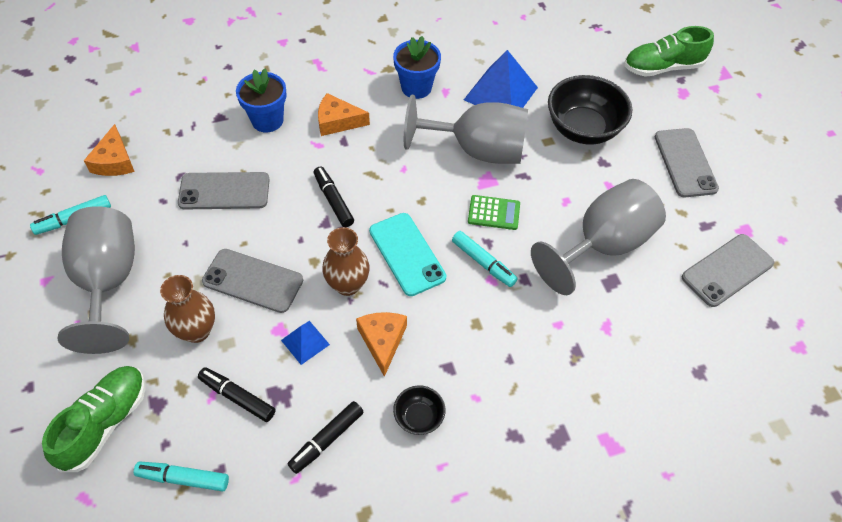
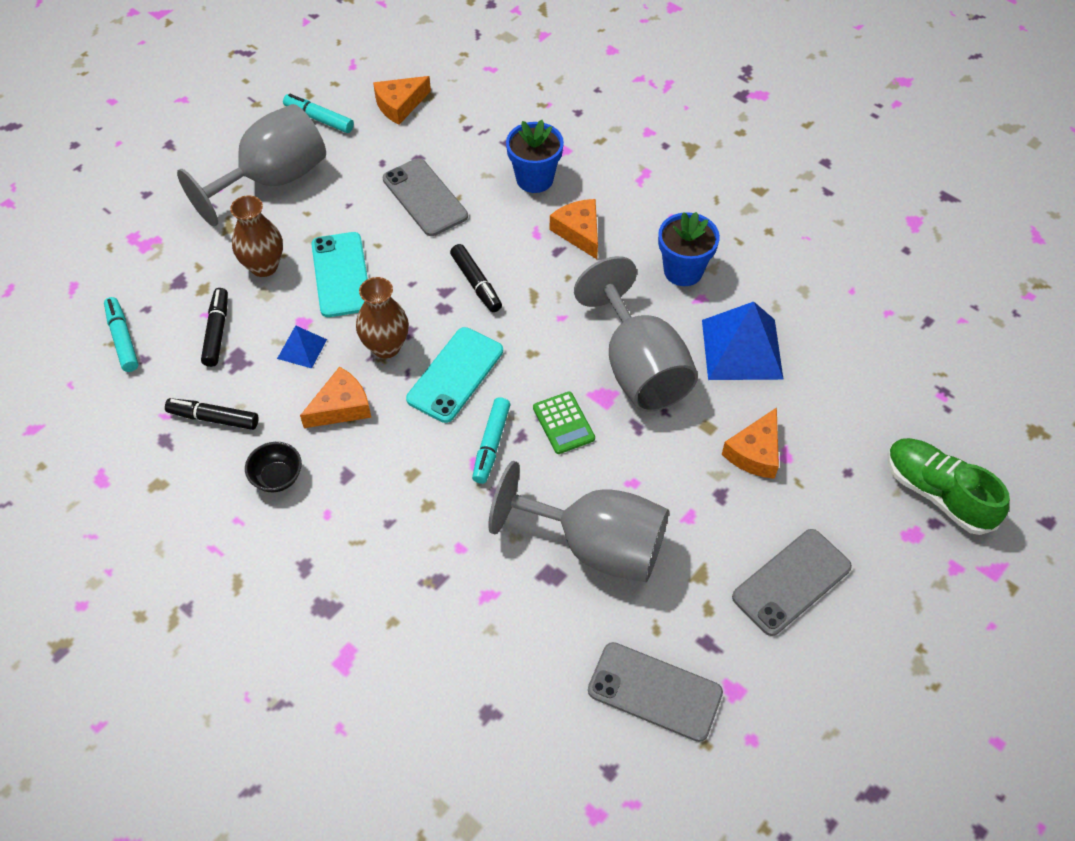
camera: 60 degrees right, 0 degrees up
green shoe [42,366,146,472] -> none
grey phone [202,249,303,313] -> turquoise phone [311,232,368,317]
black marker [314,167,354,227] -> black marker turned 120 degrees clockwise [450,244,502,312]
black bowl [548,75,632,145] -> orange cheese [722,408,779,479]

